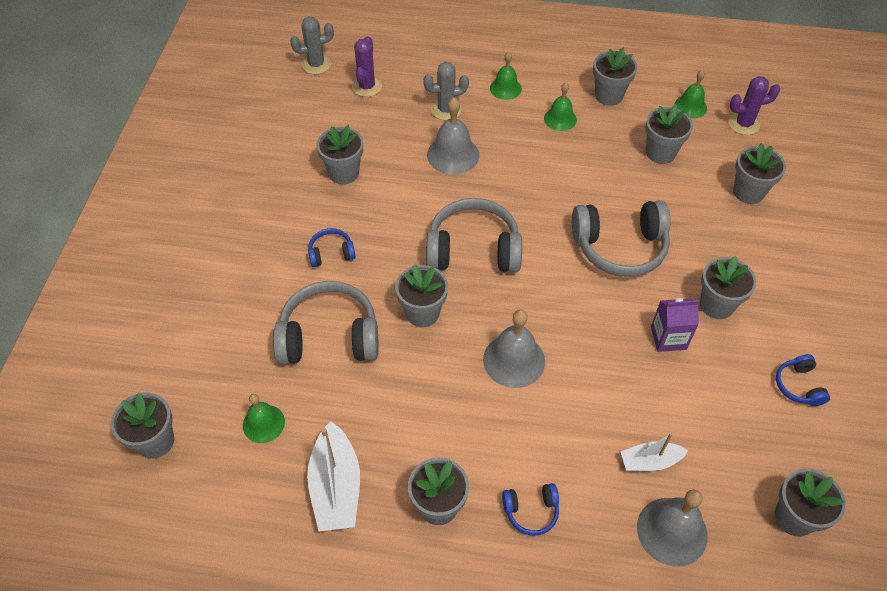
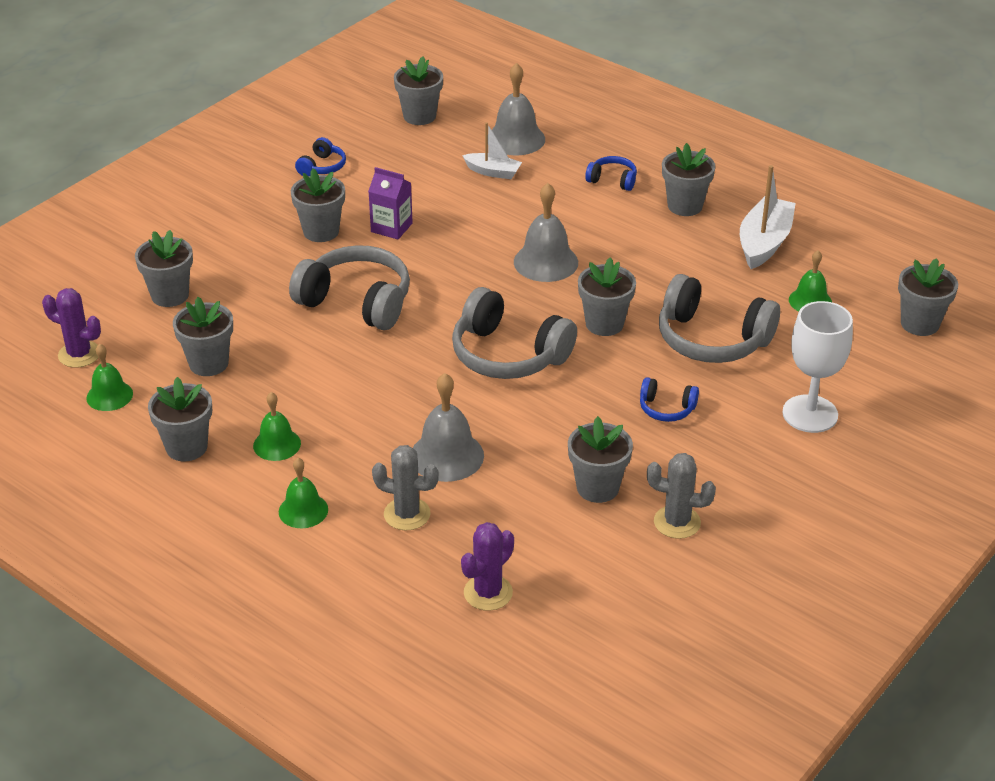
camera: 150 degrees left, 15 degrees down
grey cactus [290,16,334,74] -> grey cactus moved to [647,453,716,539]
none -> white goblet [782,301,853,433]

